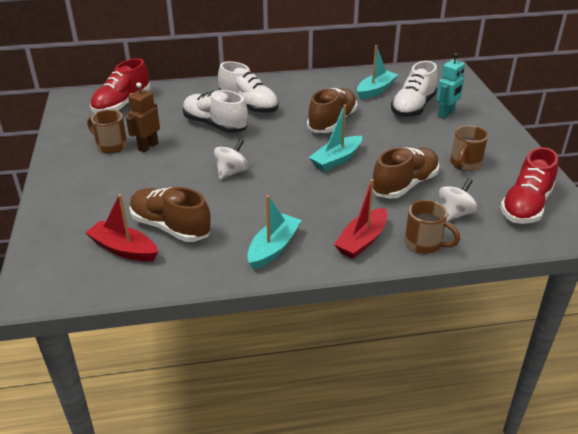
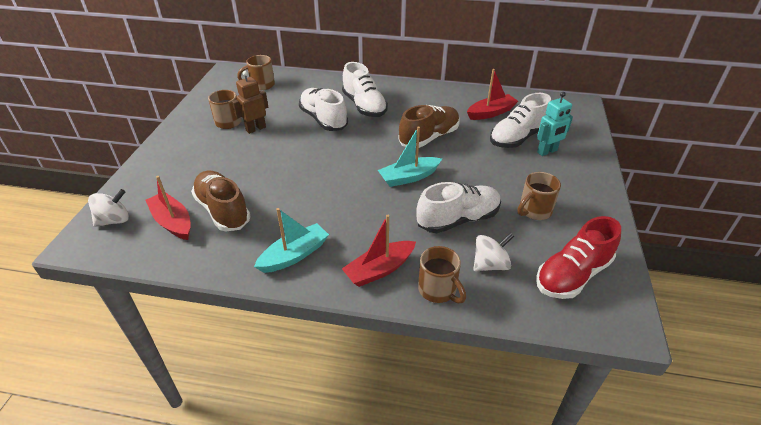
camera: 20 degrees right, 5 degrees up
red shoe [90,58,151,113] -> brown mug [237,55,275,90]
white spinning top [214,139,249,179] -> white spinning top moved to [88,189,129,227]
turquoise boat [357,45,398,100] -> red boat [467,69,518,120]
brown shoe [373,147,440,199] -> white shoe [416,182,501,233]

